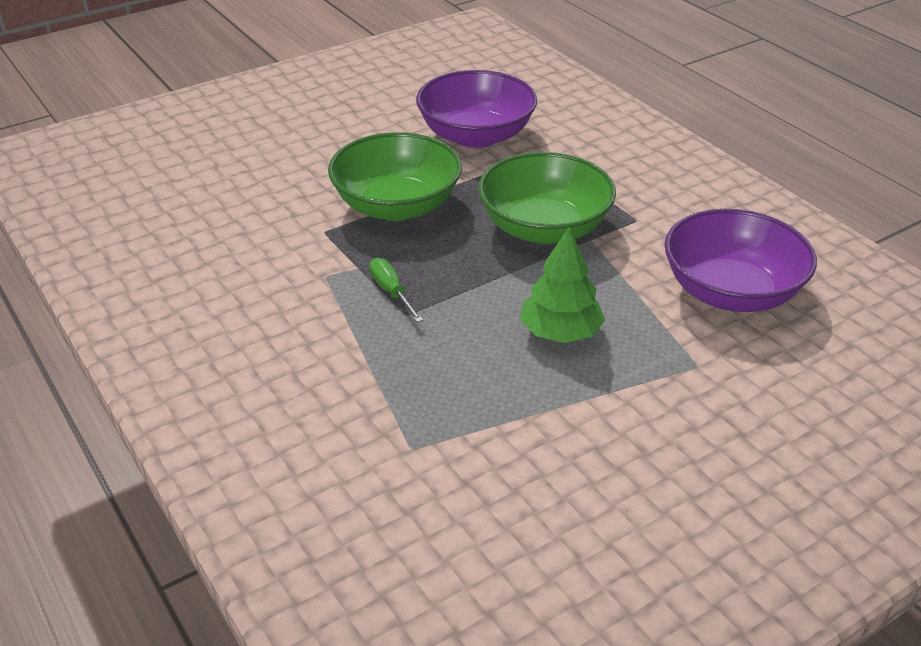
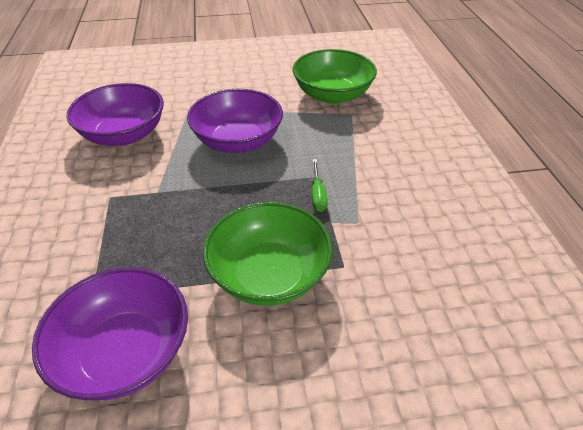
camera: 155 degrees left, 5 degrees up
green bowl [478,152,616,244] -> green bowl moved to [293,49,377,104]
green tree [520,227,605,343] -> purple bowl [187,89,283,153]

